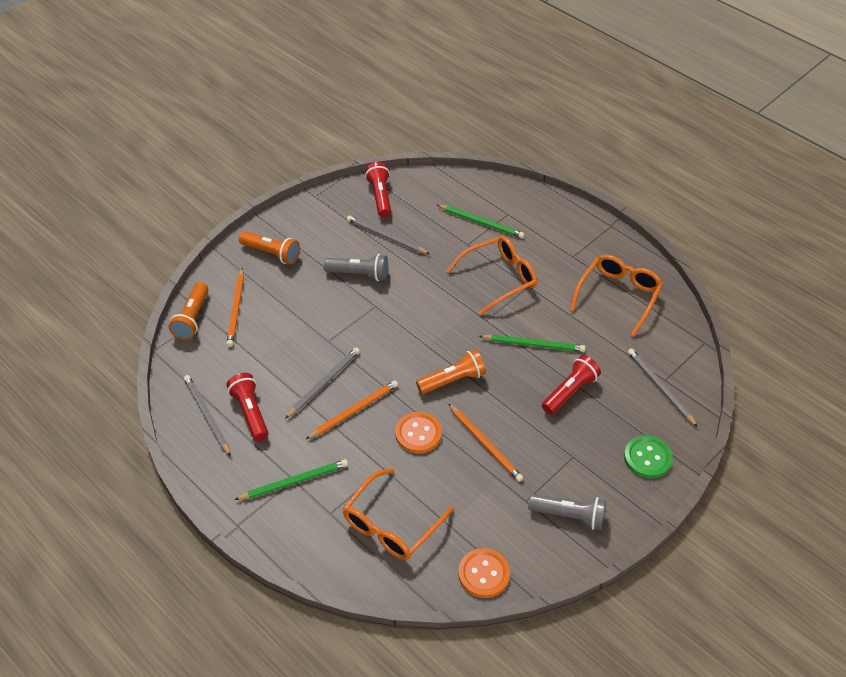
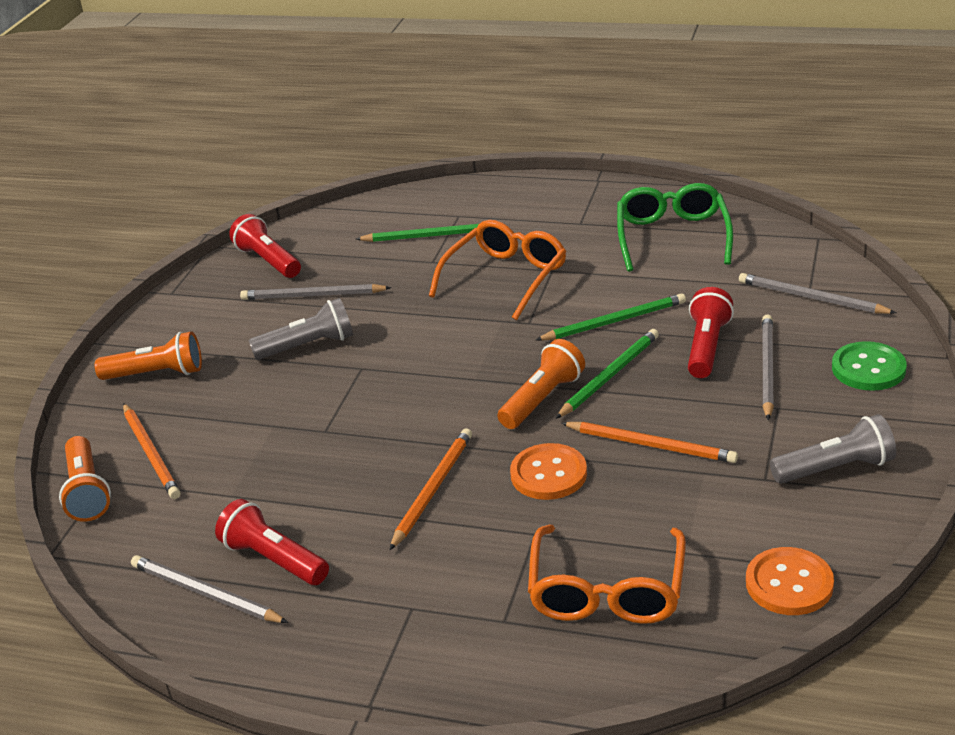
camera: 25 degrees left, 15 degrees down
green pencil [234,459,348,500] -> green pencil moved to [555,329,659,419]
grey pencil [285,347,360,419] -> grey pencil moved to [762,314,774,420]
orange glasses [570,255,663,336] -> green glasses [617,183,733,272]

